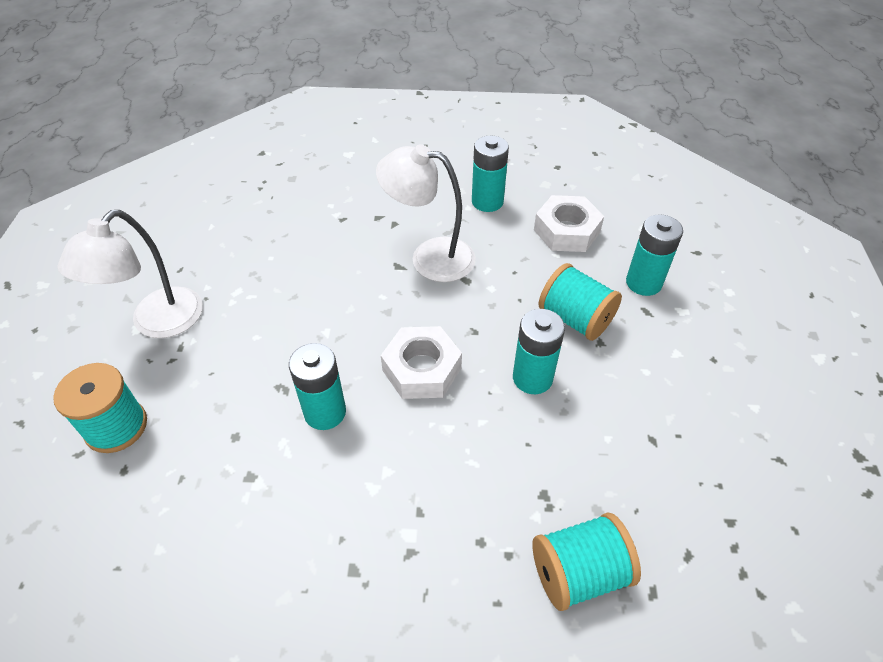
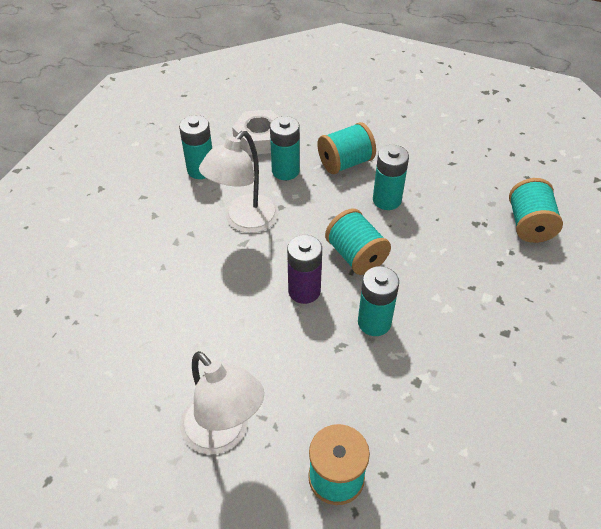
camera: 70 degrees left, 0 degrees up
white nut [381,326,462,399] -> turquoise spool [325,209,391,275]
turquoise battery [626,214,683,296] -> turquoise battery moved to [270,116,300,180]
none -> purple battery [287,235,322,304]

